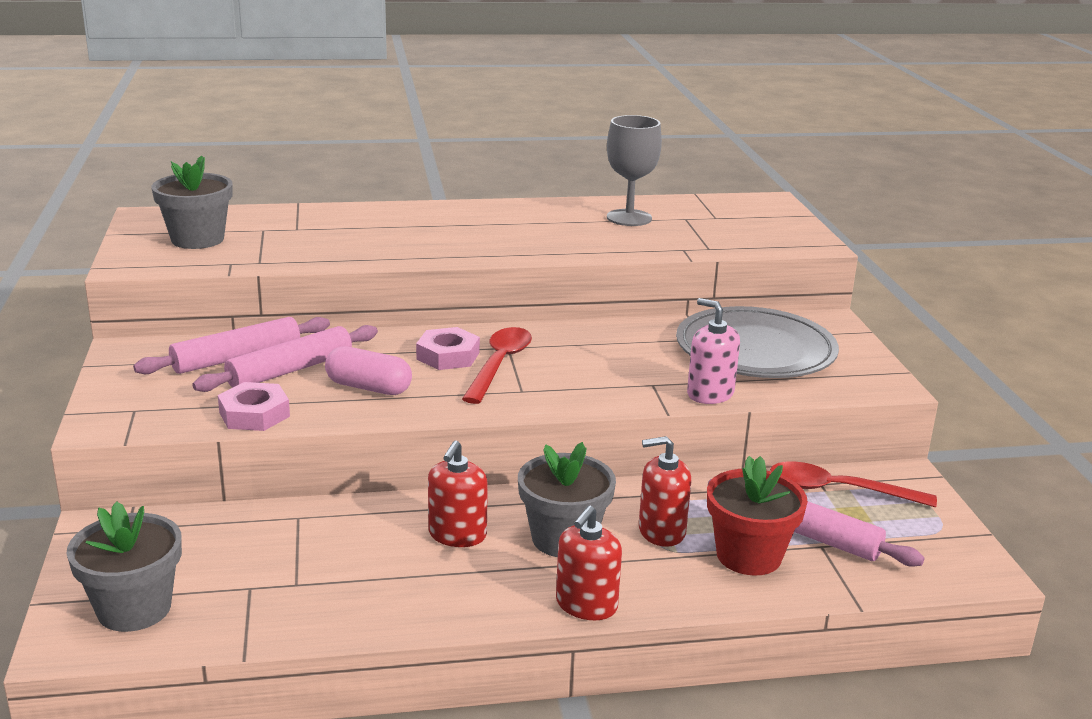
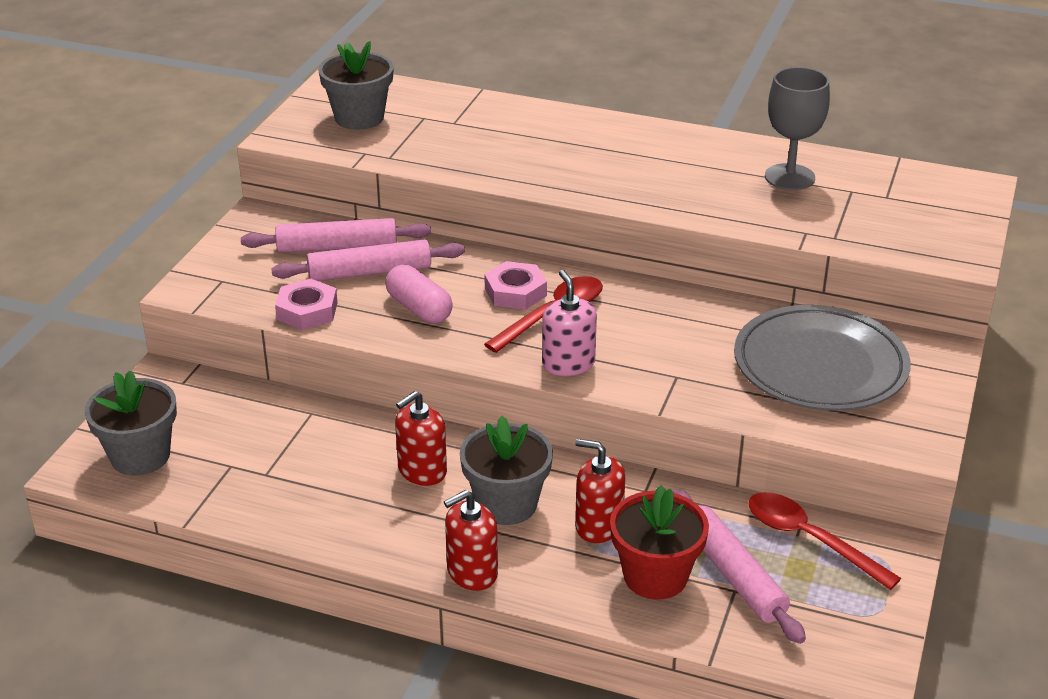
camera: 30 degrees right, 10 degrees up
pink soap dispenser [687,298,740,404] -> pink soap dispenser moved to [542,270,597,376]

